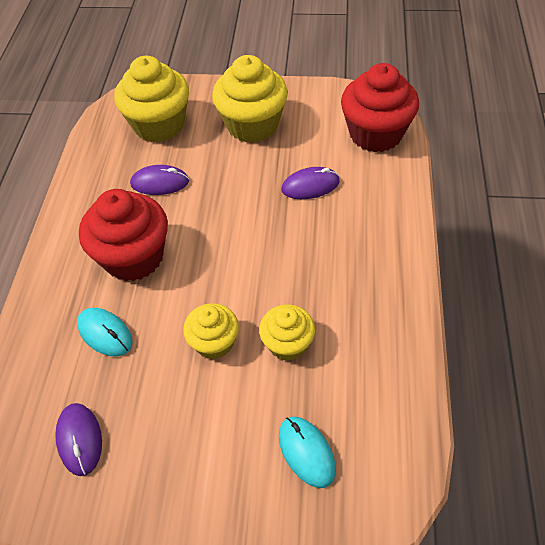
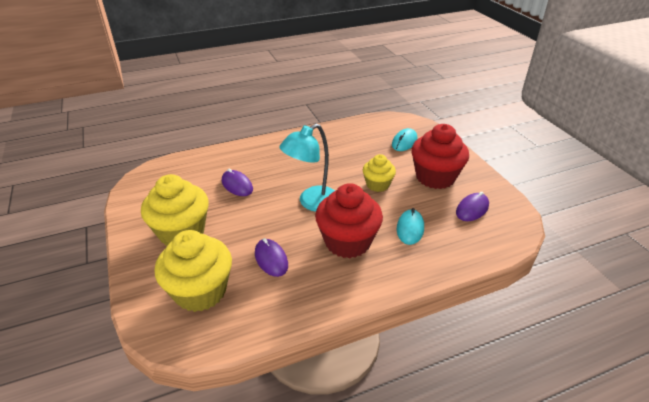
camera: 120 degrees left, 15 degrees down
yellow cupcake [259,304,315,361] -> none
red cupcake [341,63,419,152] -> red cupcake moved to [411,124,469,189]
none -> turquoise lamp [279,124,335,212]

